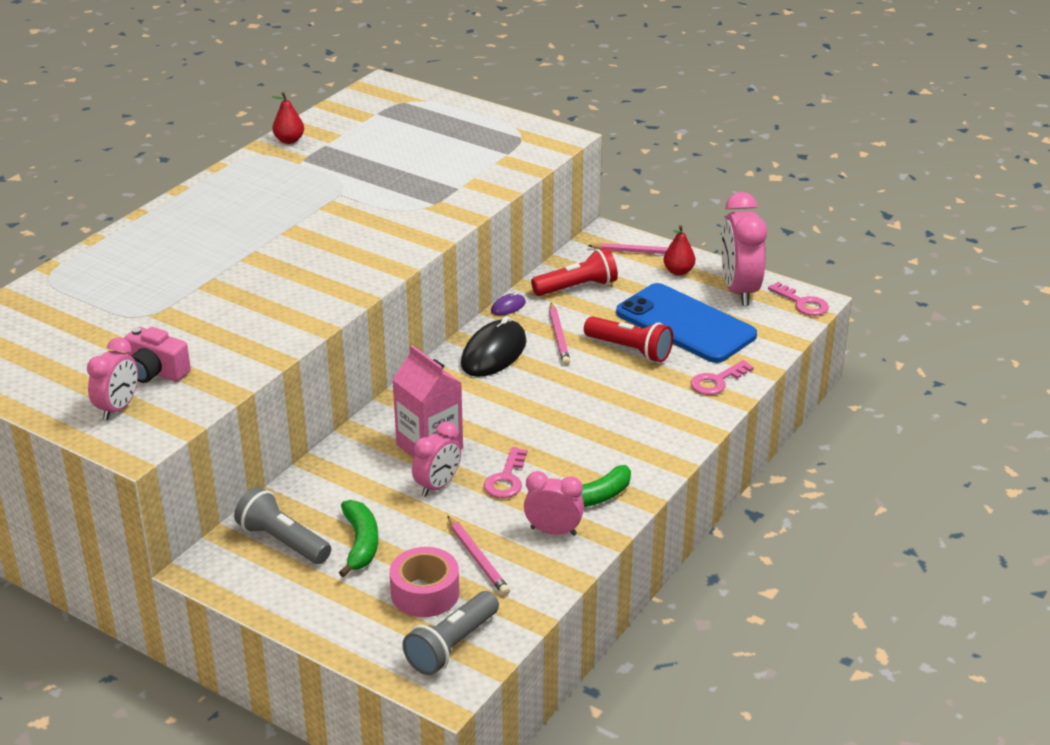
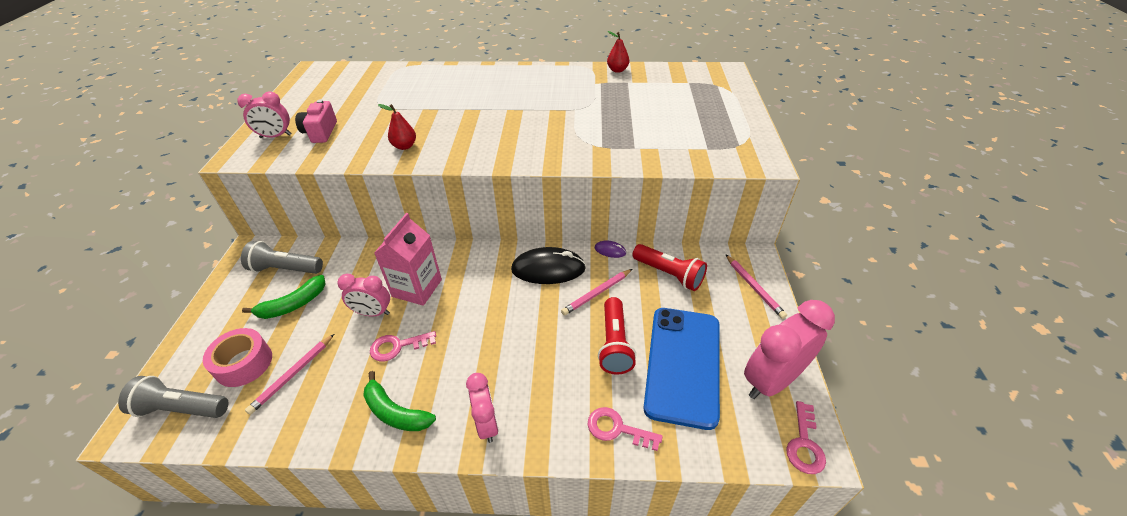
camera: 60 degrees right, 10 degrees up
grey flashlight [234,487,331,564] -> grey flashlight turned 90 degrees counterclockwise [241,241,323,274]
pink clock [524,471,584,536] -> pink clock moved to [466,373,499,443]
red pear [663,225,695,275] -> red pear moved to [378,104,416,150]

